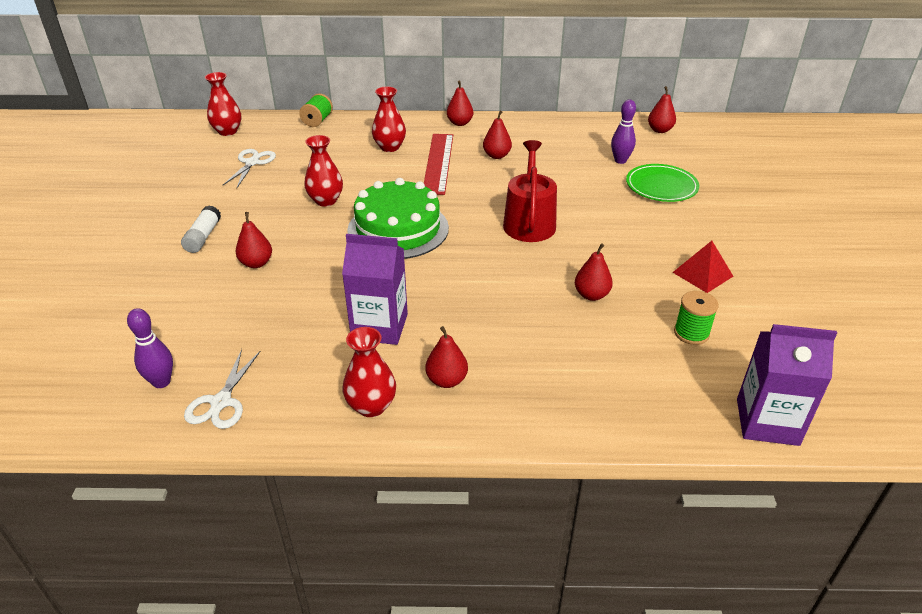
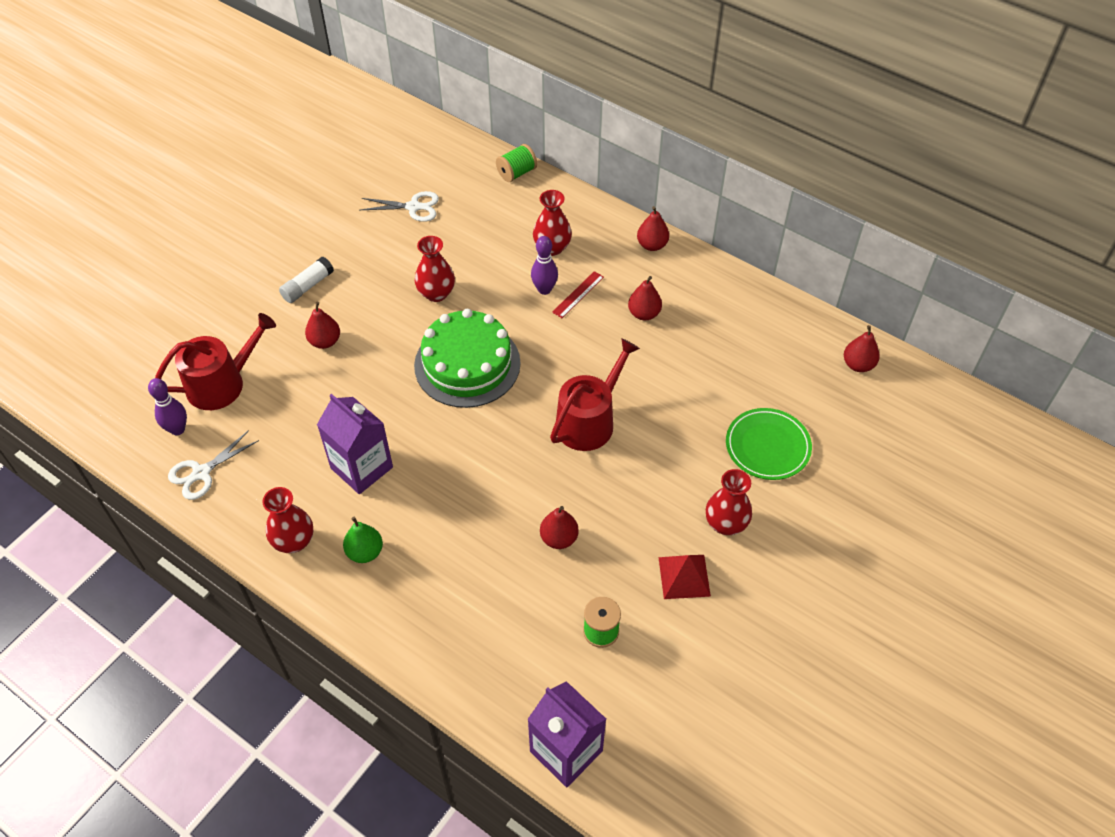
camera: 35 degrees right, 15 degrees up
red vase [205,72,241,136] -> red vase moved to [706,469,752,535]
white scissors [222,149,276,188] -> white scissors turned 45 degrees clockwise [360,191,439,222]
red ruler [424,134,453,195] -> red ruler [552,271,604,318], size x0.51
red pear [425,326,468,388] -> green pear [343,517,383,563]
purple bowling pin [611,100,636,164] -> purple bowling pin moved to [531,236,558,295]
none -> red watering can [155,313,276,410]

